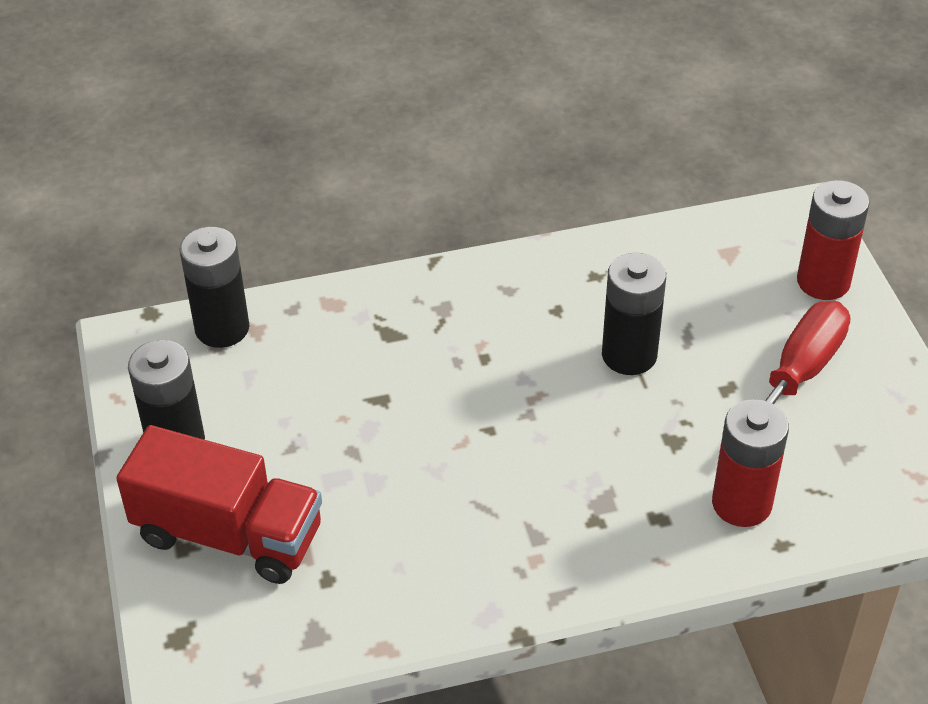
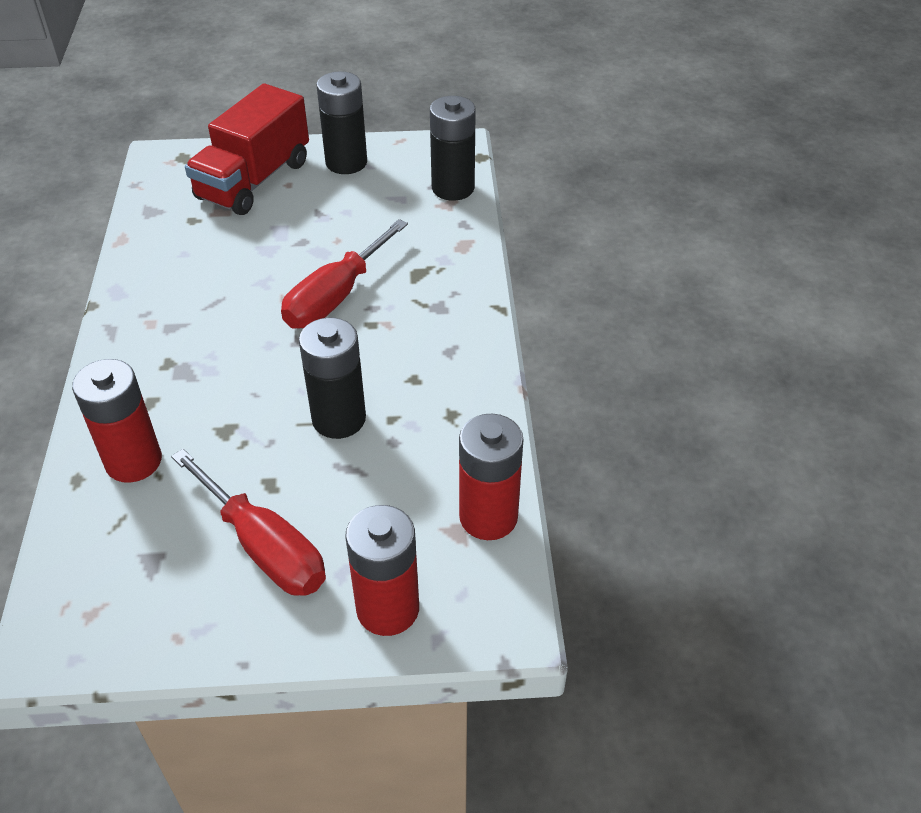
camera: 100 degrees right, 0 degrees up
none -> red screwdriver [281,219,408,329]
none -> red battery [459,414,523,540]

